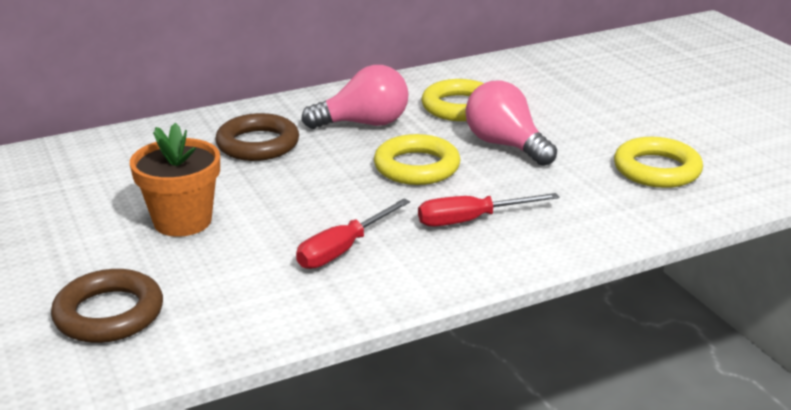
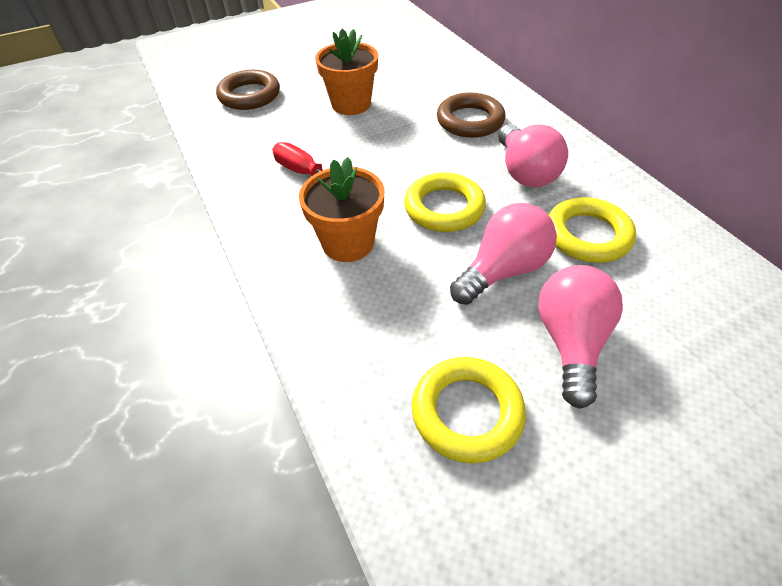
camera: 90 degrees right, 20 degrees up
red screwdriver [418,193,559,227] -> orange flower pot [299,157,385,262]
none -> pink light bulb [538,265,623,409]

